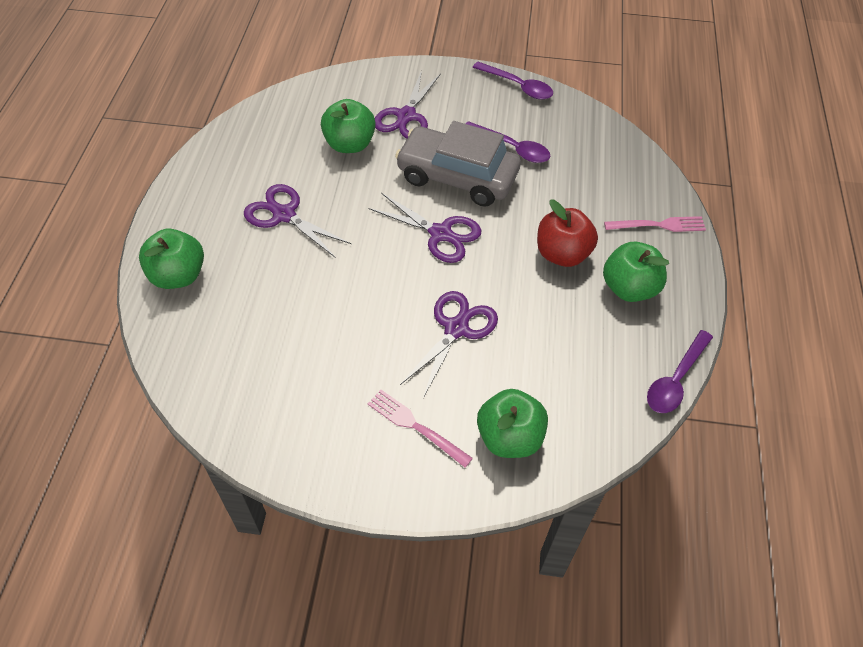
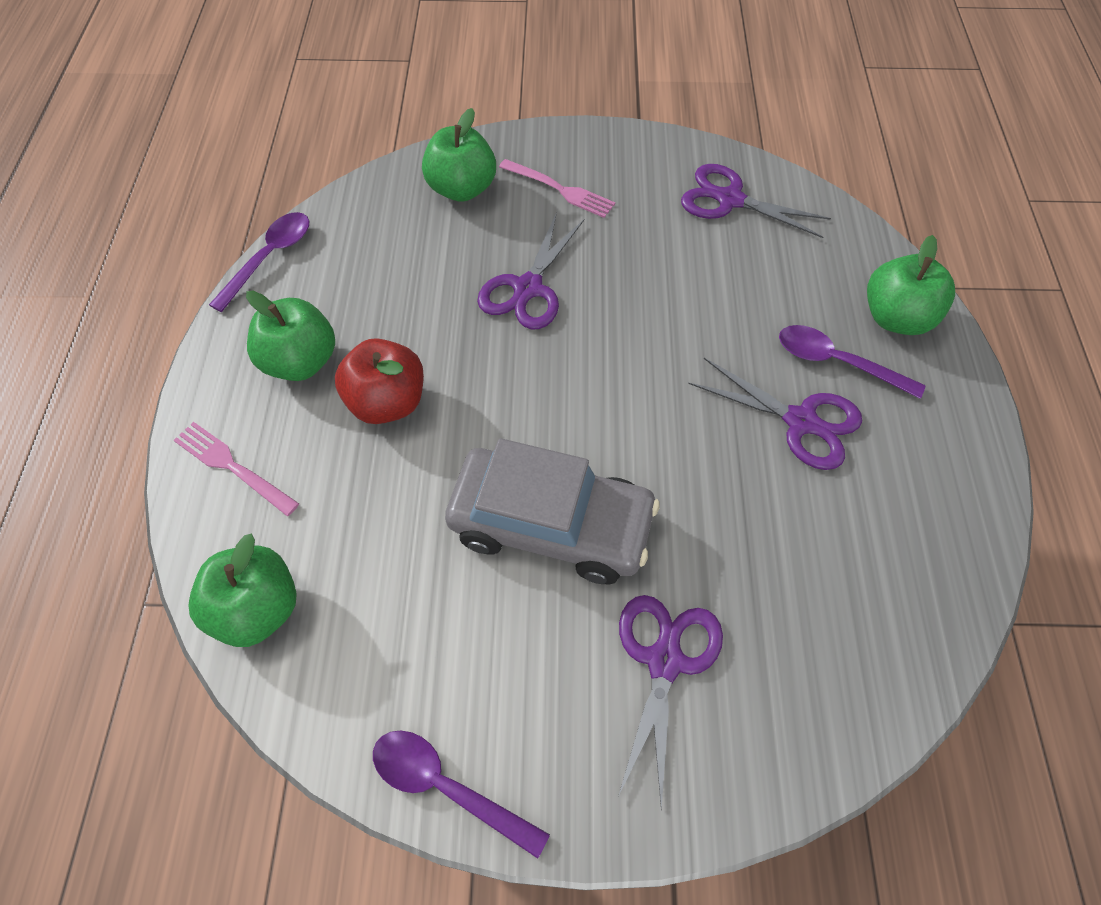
camera: 175 degrees right, 5 degrees up
green apple [321,99,376,153] -> green apple moved to [189,534,297,647]
purple scissors [369,193,482,263] -> purple scissors moved to [681,164,831,238]
purple spoon [466,121,550,163] -> purple spoon moved to [779,325,926,399]
pink fork [604,216,706,232] -> pink fork turned 45 degrees clockwise [174,422,299,516]

